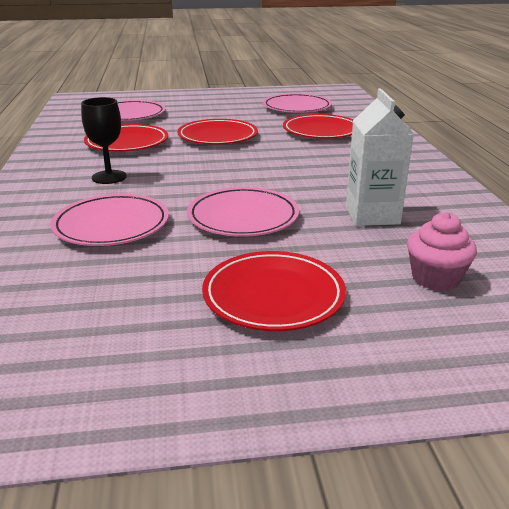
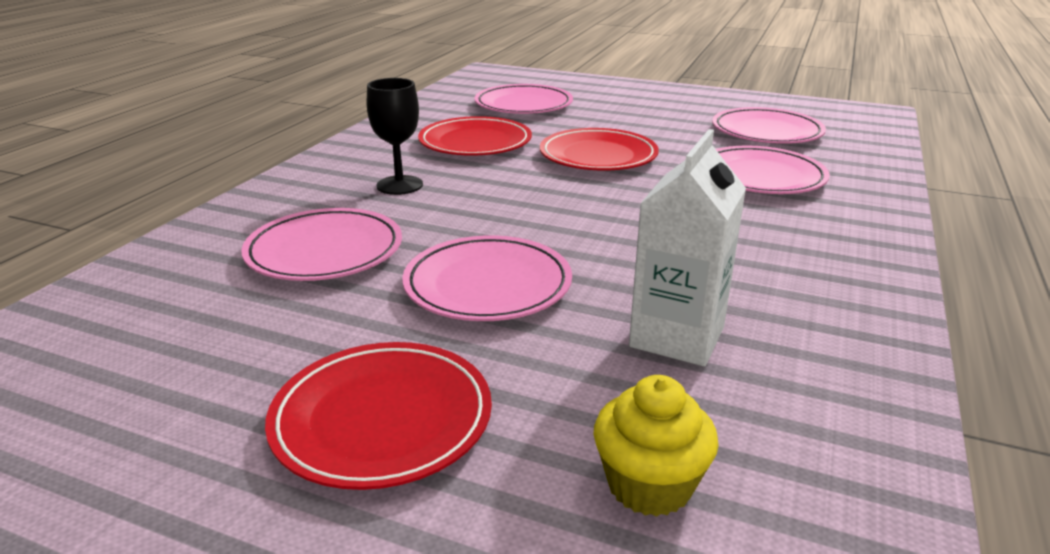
camera: 30 degrees right, 0 degrees up
red plate [283,114,353,139] -> pink plate [716,145,830,194]
pink cupcake [407,212,477,291] -> yellow cupcake [593,375,719,517]

